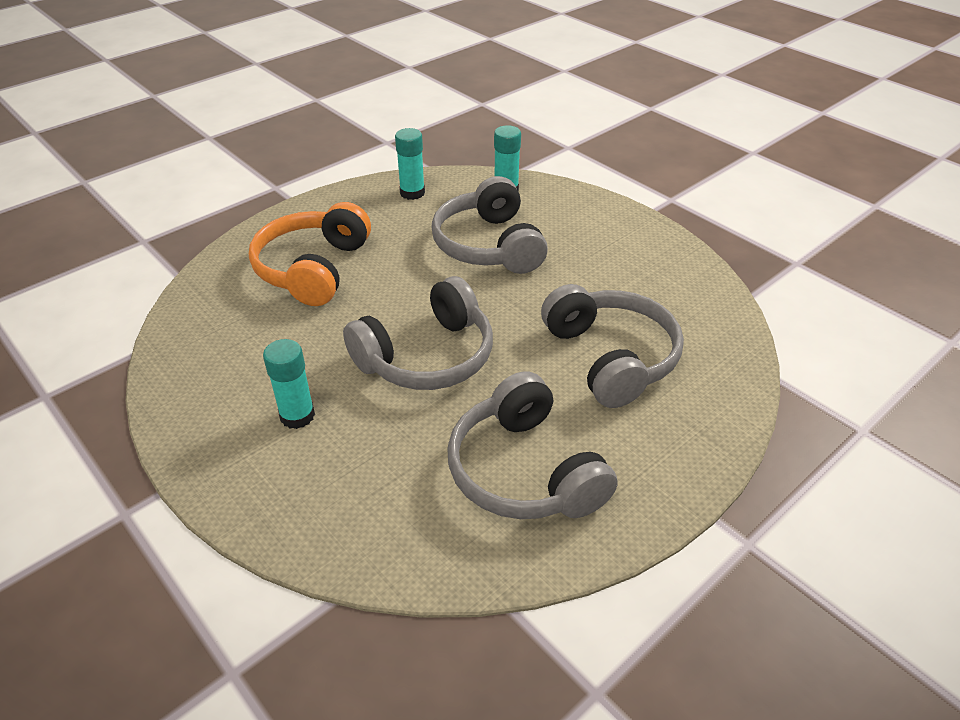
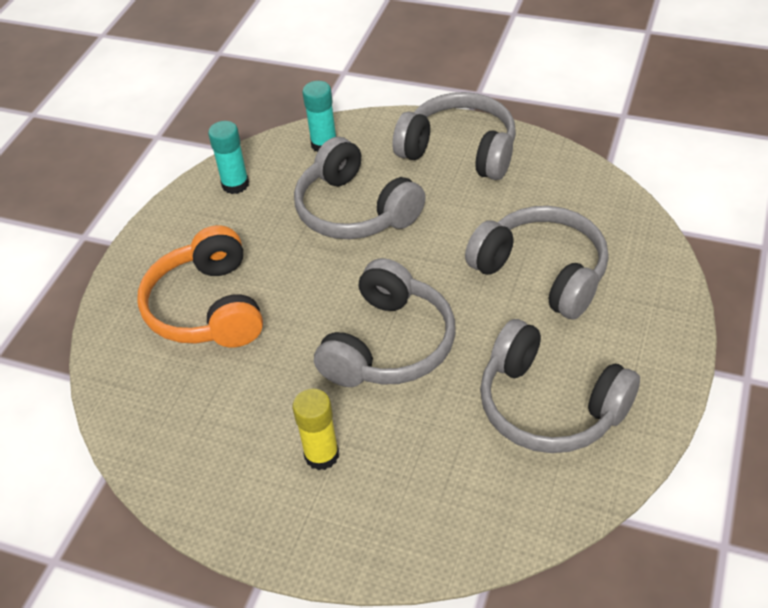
camera: 25 degrees left, 5 degrees up
turquoise glue stick [263,339,315,429] -> yellow glue stick [292,388,339,470]
none -> grey headphones [393,92,516,180]

